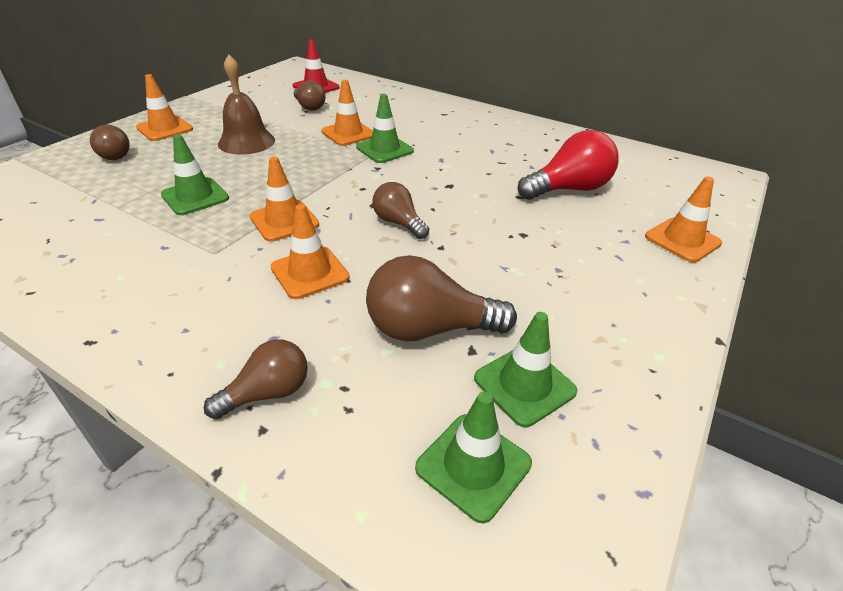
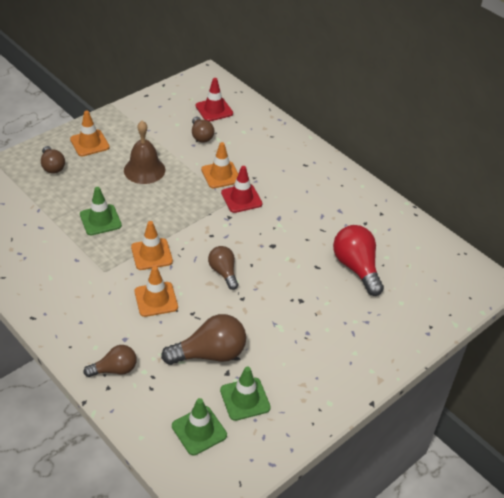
camera: 15 degrees right, 5 degrees up
green traffic cone [356,94,414,163] -> red traffic cone [221,166,263,213]
brown light bulb [366,255,517,341] -> brown light bulb turned 150 degrees clockwise [161,314,246,365]
red light bulb [518,130,619,200] -> red light bulb turned 105 degrees counterclockwise [333,225,384,296]
orange traffic cone [645,177,722,262] -> none

